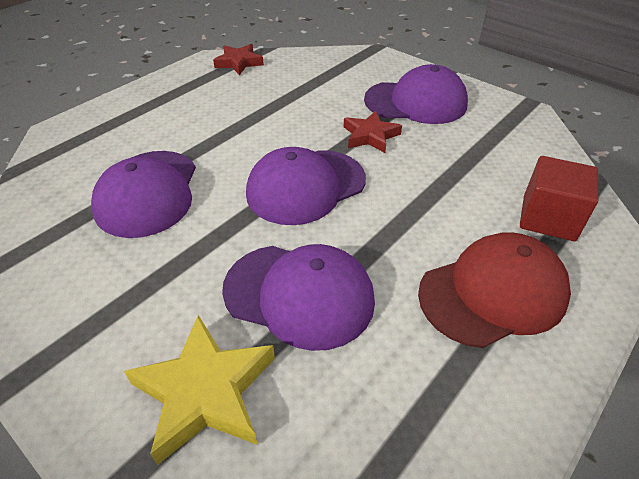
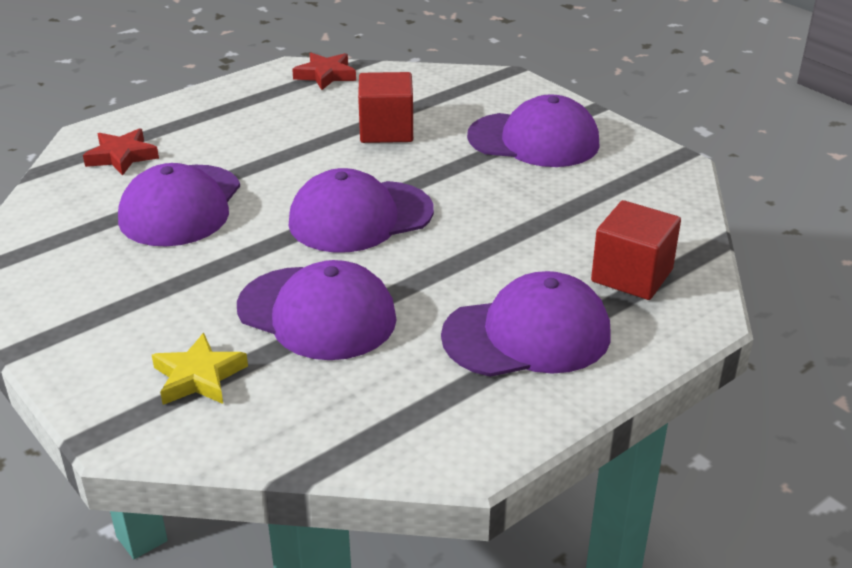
camera: 10 degrees right, 10 degrees down
yellow star [124,315,275,465] -> yellow star [152,333,248,405], size x0.65
red star [344,111,402,153] -> red star moved to [83,128,159,176]
red cap [418,232,571,348] -> purple cap [441,271,611,377]
none -> red cube [358,72,413,143]

